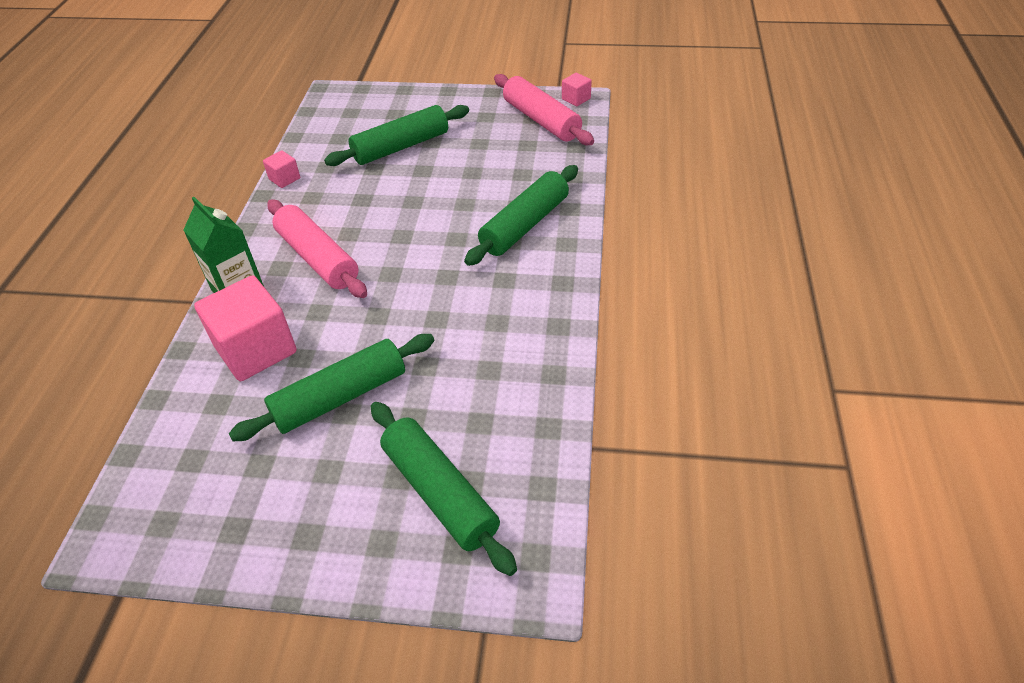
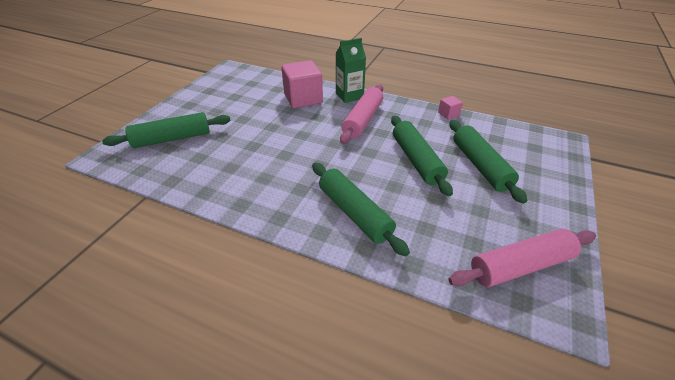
camera: 105 degrees right, 5 degrees down
green rolling pin [229,334,434,441] -> green rolling pin moved to [391,116,453,196]
pink rolling pin [267,199,367,298] -> pink rolling pin turned 45 degrees counterclockwise [340,85,383,144]
pink cube [562,73,592,106] -> none

